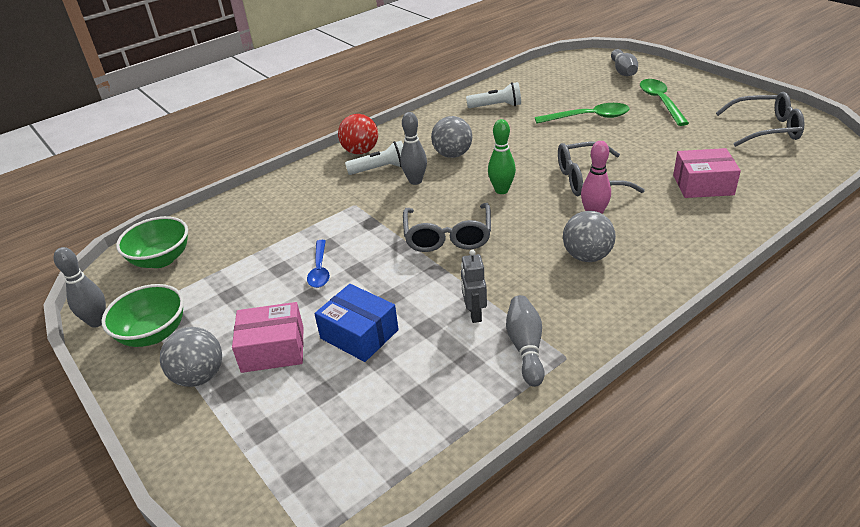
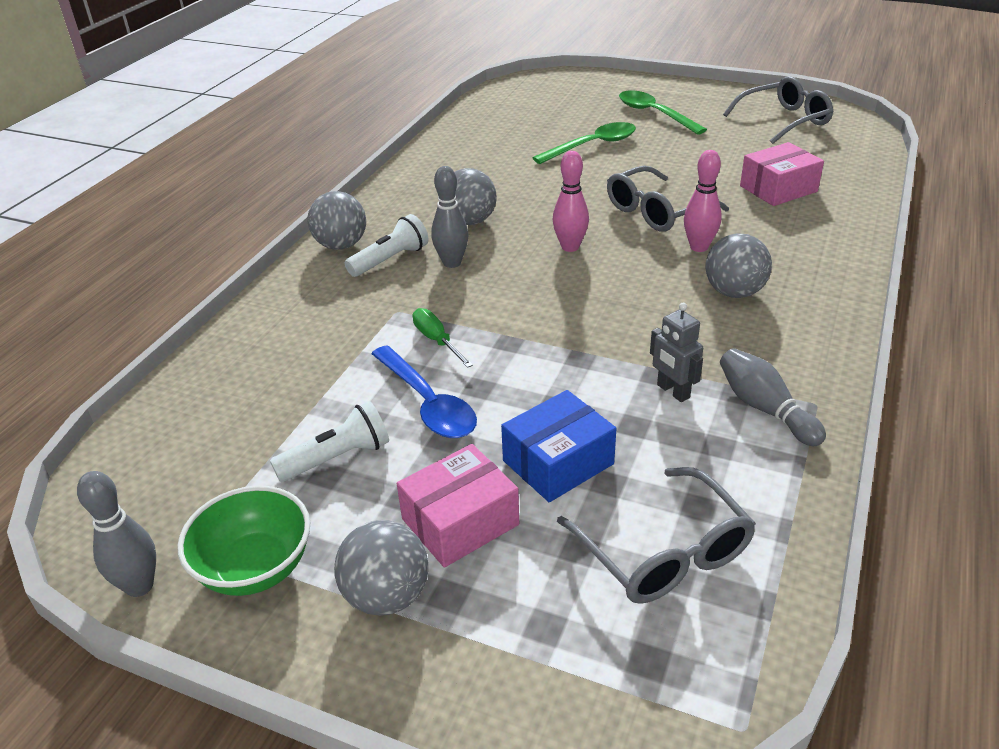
camera: 30 degrees left, 0 degrees up
green bowl [116,216,188,268] -> none
blue spoon [307,240,330,288] -> blue spoon [371,345,477,438], size x1.52
blue box [314,284,399,362] -> blue box turned 45 degrees counterclockwise [501,390,616,502]
red ball [338,114,378,154] -> grey ball [307,191,366,250]
grey glasses [403,203,491,252] -> grey glasses moved to [557,467,756,604]
white flashlight [466,82,521,108] -> white flashlight moved to [270,401,389,482]
green bowling pin [488,119,516,194] -> pink bowling pin [553,151,589,252]
grey bowling pin [611,49,638,76] -> none
none -> green screwdriver [413,308,473,368]

